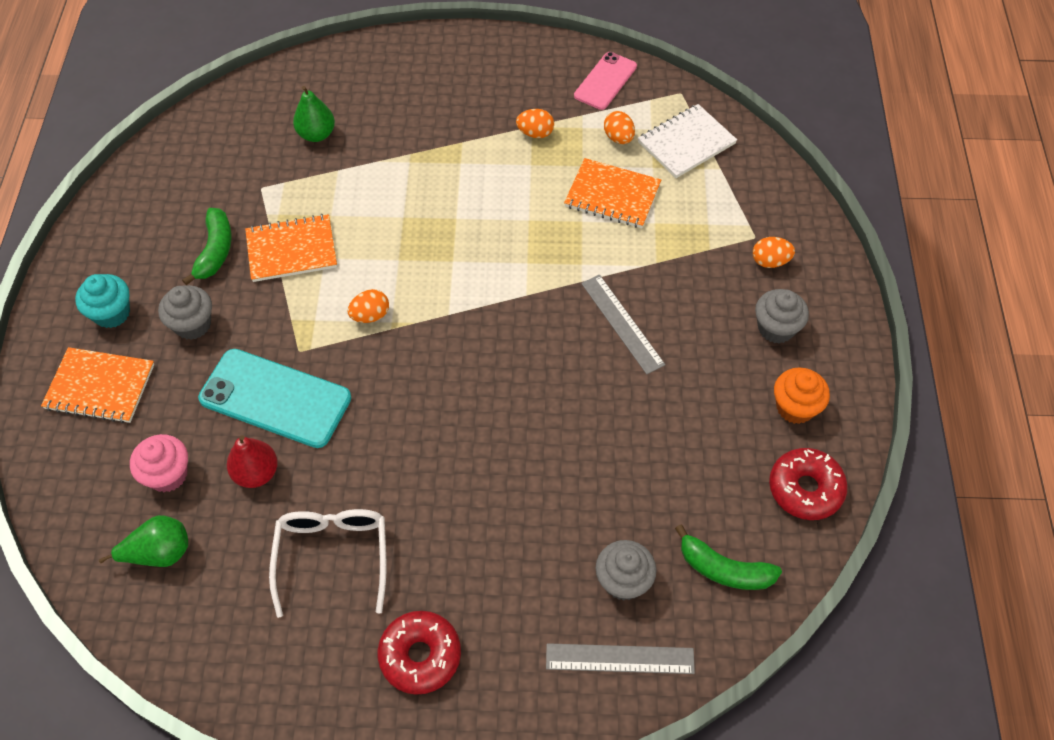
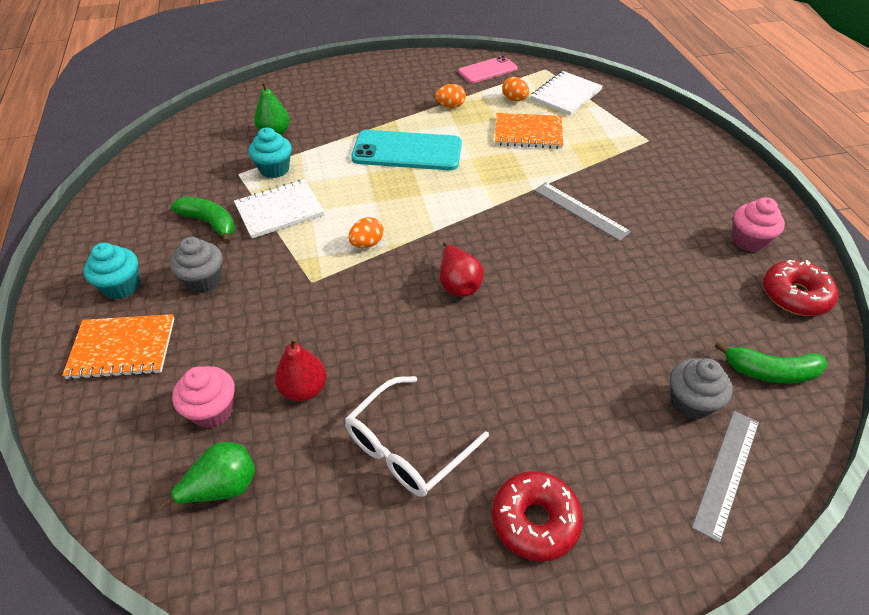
camera: 15 degrees left, 10 degrees down
green banana [182,208,232,285] -> green banana turned 45 degrees counterclockwise [171,197,235,244]
turquoise phone [198,349,351,448] -> turquoise phone moved to [351,130,462,170]
orange notebook [245,214,337,282] -> white notebook [234,179,325,239]
white glasses [269,509,386,618] -> white glasses turned 120 degrees counterclockwise [345,376,489,497]
grey ruler [546,643,695,674] -> grey ruler turned 45 degrees counterclockwise [692,411,759,543]
pink phone [574,52,637,110] -> pink phone turned 45 degrees clockwise [458,56,518,83]
orange egg [753,237,795,268] -> none
grey cupcake [755,289,809,343] -> none
orange cupcake [774,368,830,424] -> pink cupcake [732,197,785,252]
none -> turquoise cupcake [249,127,292,178]
none -> red pear [440,242,484,297]

